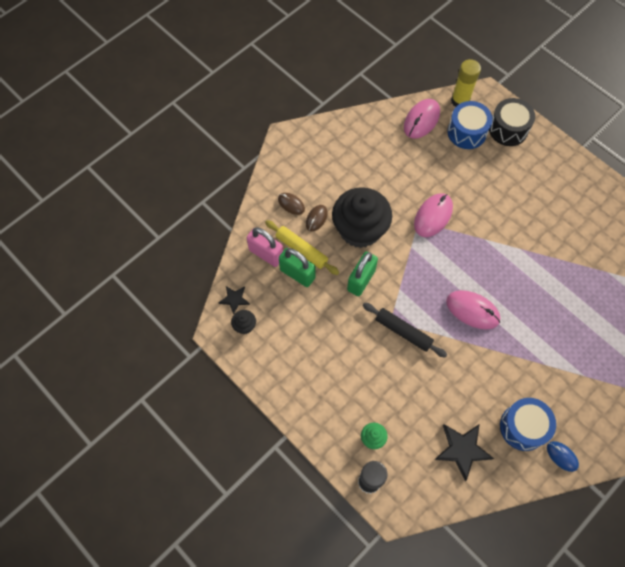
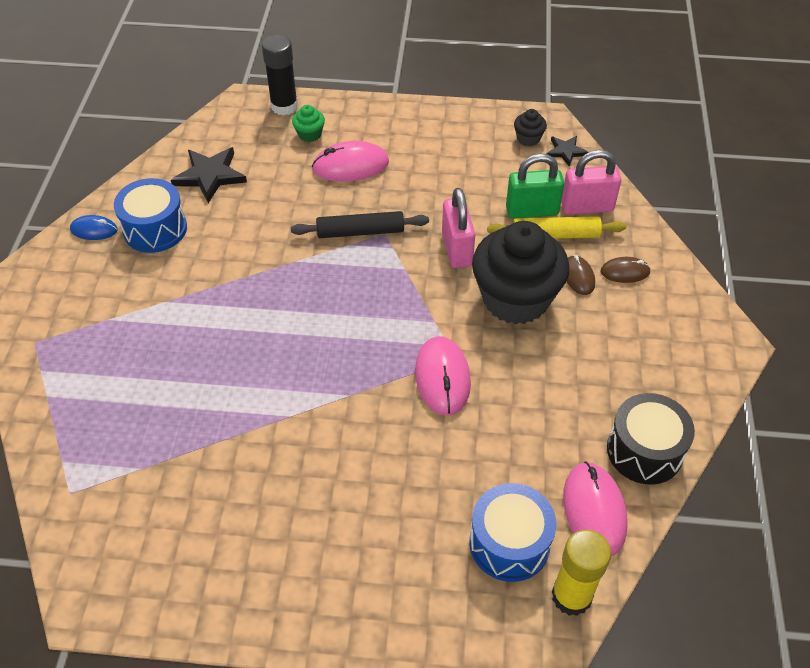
camera: 140 degrees right, 15 degrees down
green padlock [347,252,378,296] -> pink padlock [442,188,475,268]
pink mouse [446,290,500,329] -> pink mouse moved to [312,141,389,182]
black drum [489,98,535,146] -> black drum moved to [607,393,695,485]

